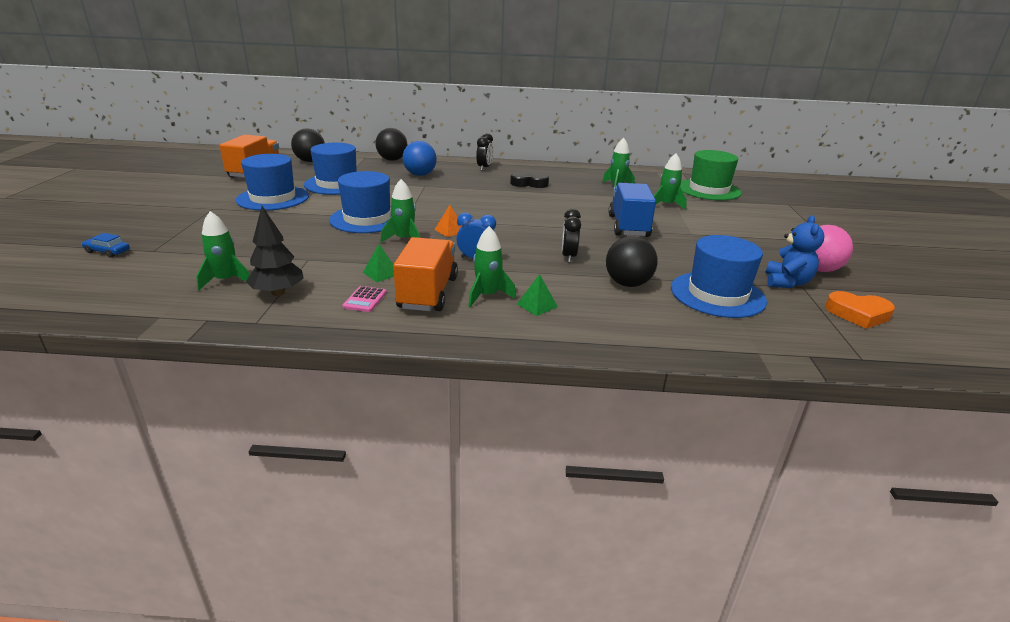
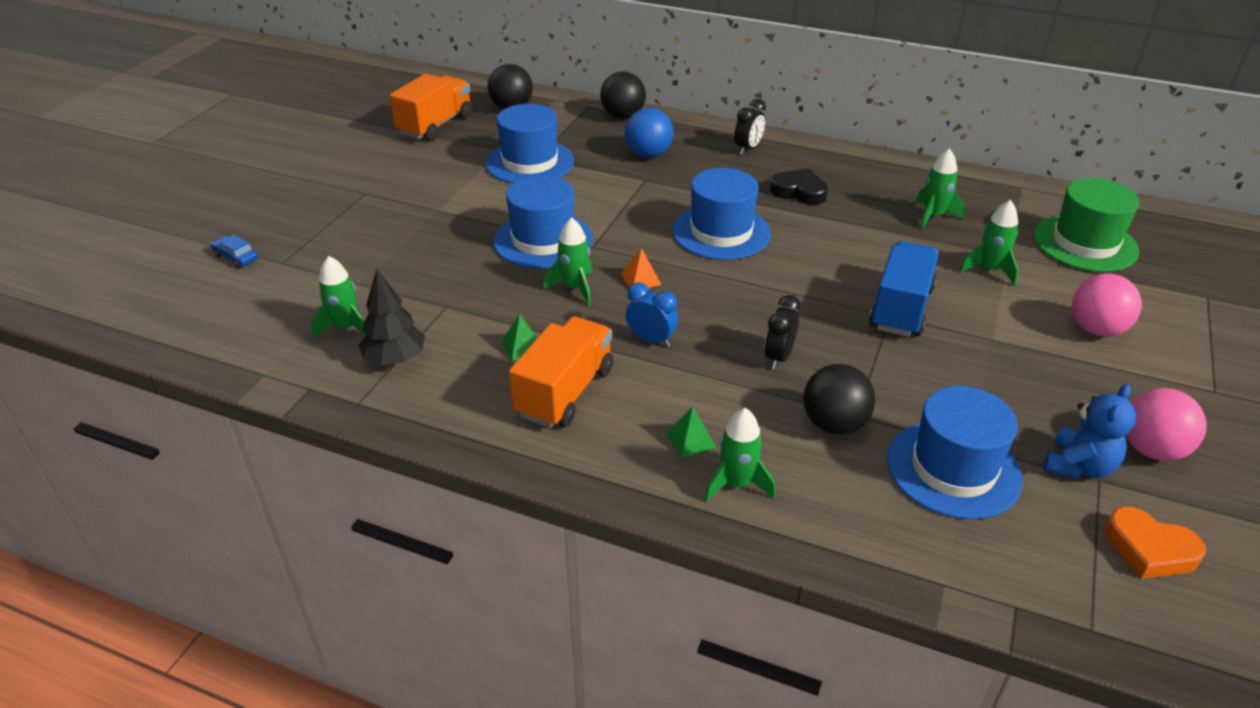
camera: 20 degrees right, 10 degrees up
blue hat [236,154,309,210] -> blue hat moved to [673,168,771,260]
pink calculator [343,286,387,312] -> none
green rocket [469,226,516,307] -> green rocket moved to [704,408,775,502]
none -> pink ball [1072,273,1142,337]

